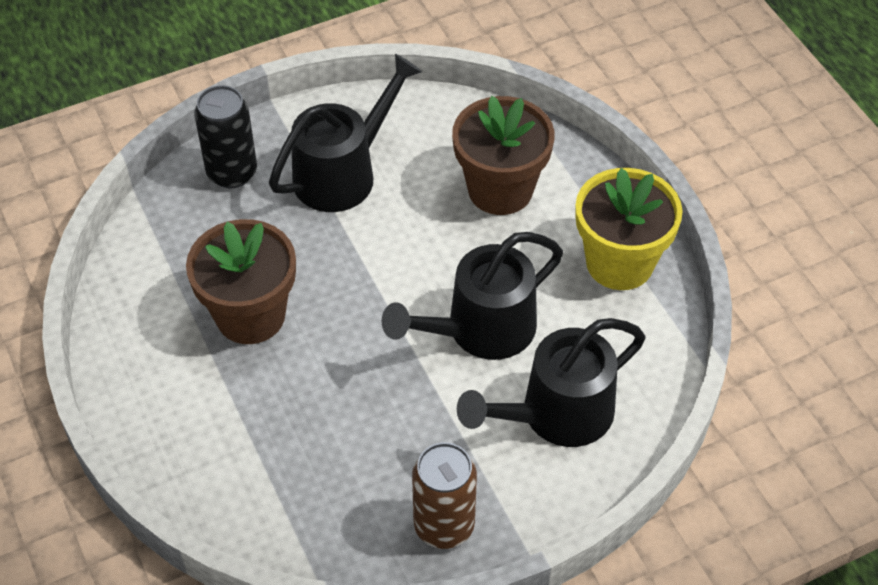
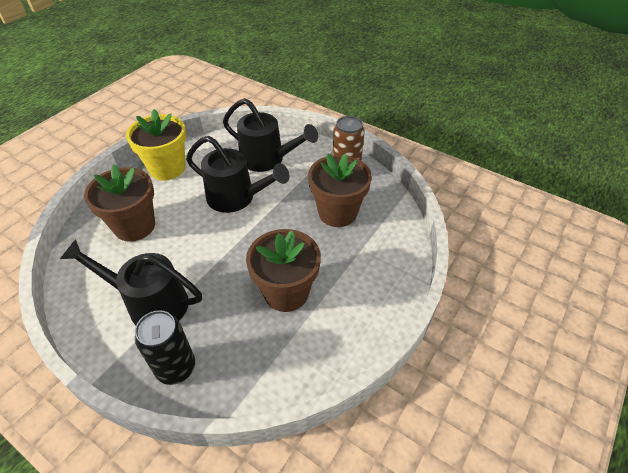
camera: 120 degrees left, 5 degrees down
none -> brown flower pot [308,153,372,227]

